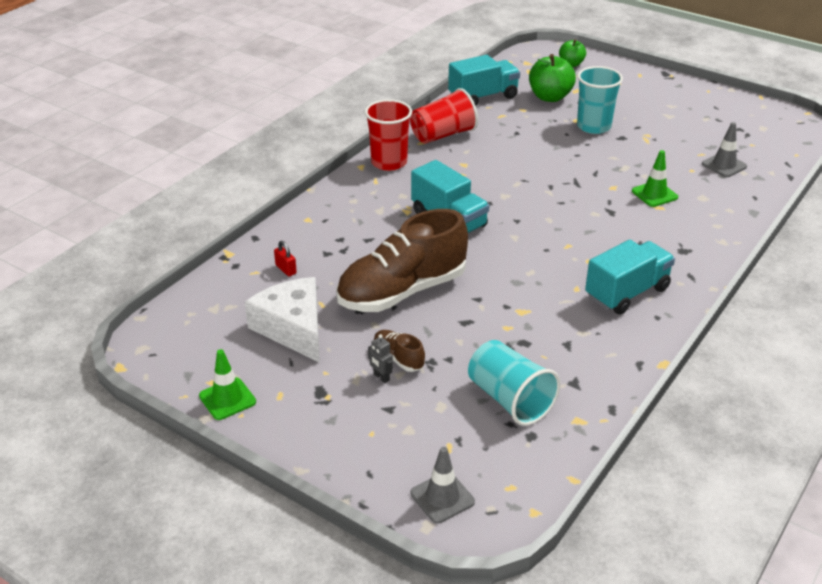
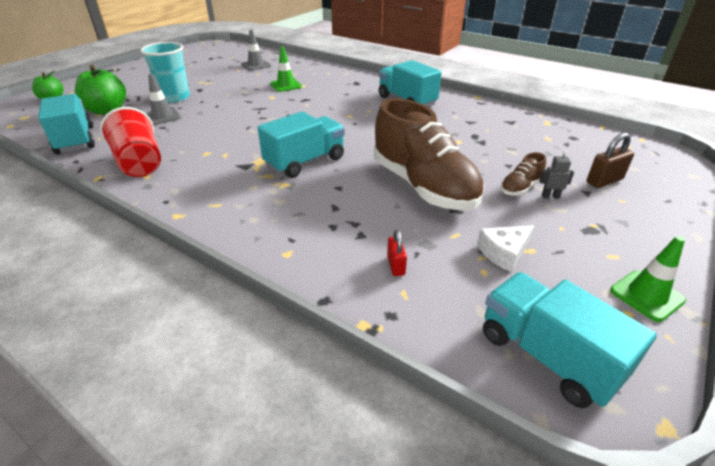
camera: 90 degrees left, 0 degrees up
white cheese [245,277,320,363] -> white cheese [477,225,535,272], size x0.54
red padlock [274,241,297,277] -> red padlock turned 60 degrees counterclockwise [387,230,407,276]
red cup [365,99,412,171] -> none
grey robot [368,334,393,383] -> grey robot turned 135 degrees counterclockwise [539,151,574,199]
grey traffic cone [411,447,475,523] -> grey traffic cone moved to [146,73,181,125]
turquoise cup [468,340,560,426] -> none
none -> turquoise truck [483,272,657,408]
none -> brown padlock [587,133,634,188]

